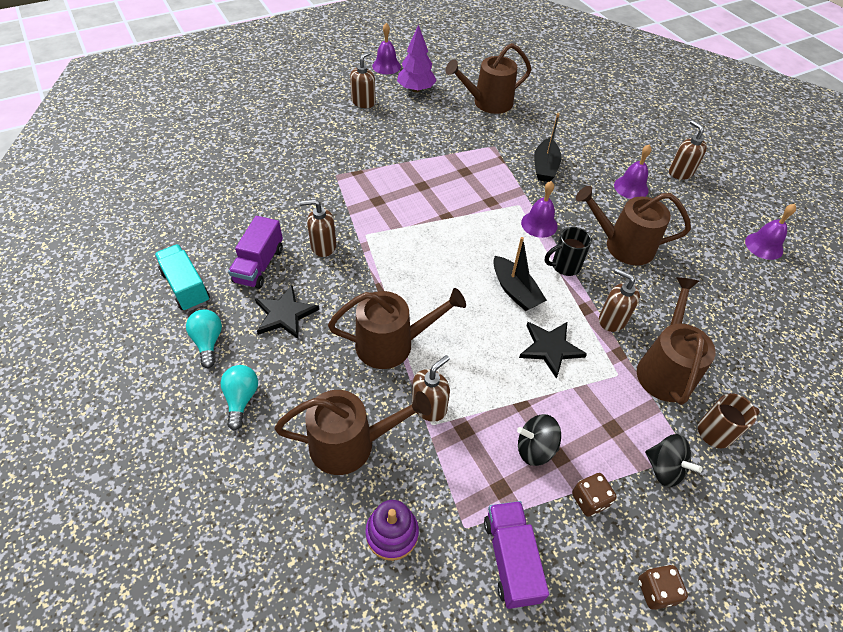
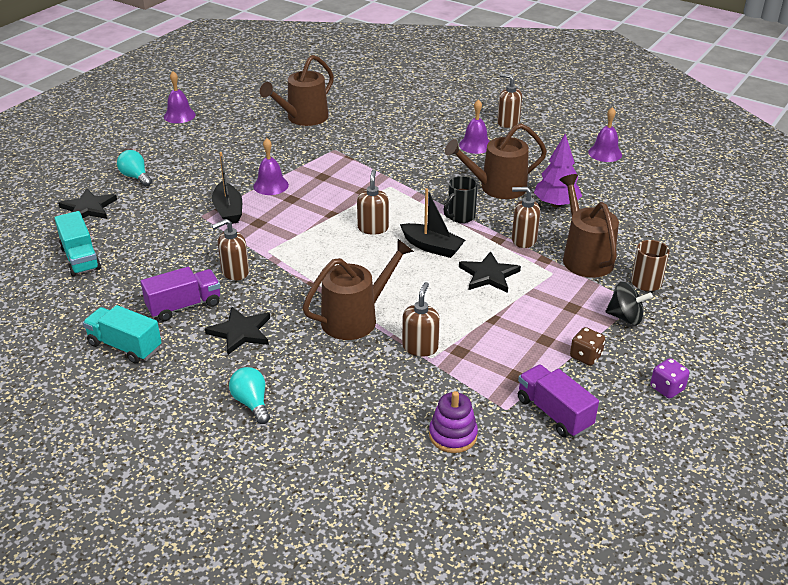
camera: 25 degrees left, 15 degrees down
turquoise light bulb [186,310,222,368] -> turquoise light bulb moved to [117,150,152,187]
purple truck [228,216,283,289] -> purple truck turned 105 degrees counterclockwise [141,267,220,321]
brown watering can [274,390,431,475] -> none
brown soap dispenser [350,51,376,108] -> brown soap dispenser moved to [357,170,389,235]
purple tree [397,24,437,93] -> purple tree moved to [534,133,582,208]
black spinning top [517,414,561,466] -> none
purple bell [521,181,558,238] -> purple bell moved to [253,138,289,195]
black boat [534,113,562,182] -> black boat moved to [212,152,242,225]
brown dice [638,565,688,610] -> purple dice [650,358,690,399]
none -> turquoise truck [54,211,101,276]
none -> black star [58,188,117,219]

